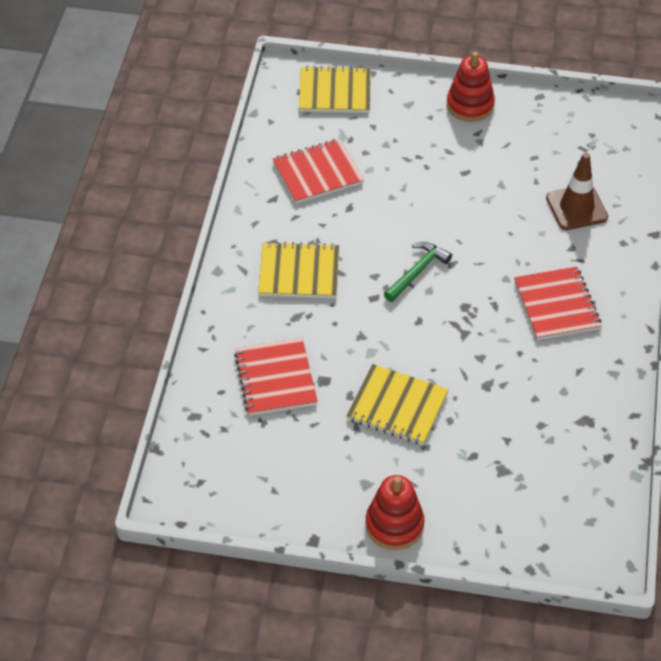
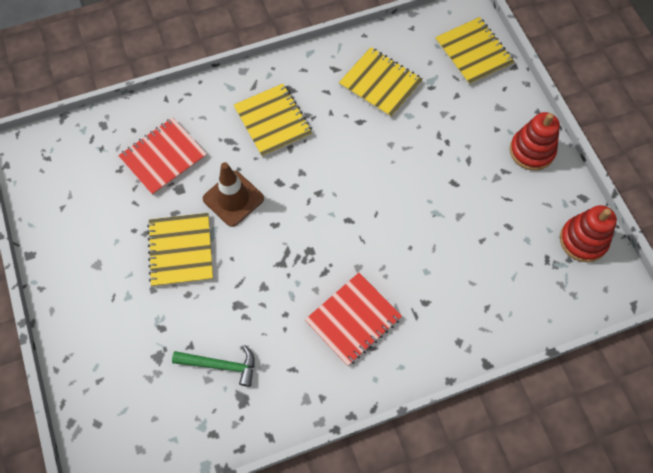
camera: 60 degrees right, 15 degrees up
red notebook [273,139,364,204] -> yellow notebook [339,47,423,118]
red stacking toy [365,475,424,550] -> red stacking toy moved to [560,205,617,262]
green hammer [384,242,452,302] -> green hammer moved to [172,345,255,387]
brown traffic cone [546,153,608,230] -> brown traffic cone moved to [203,162,264,227]

